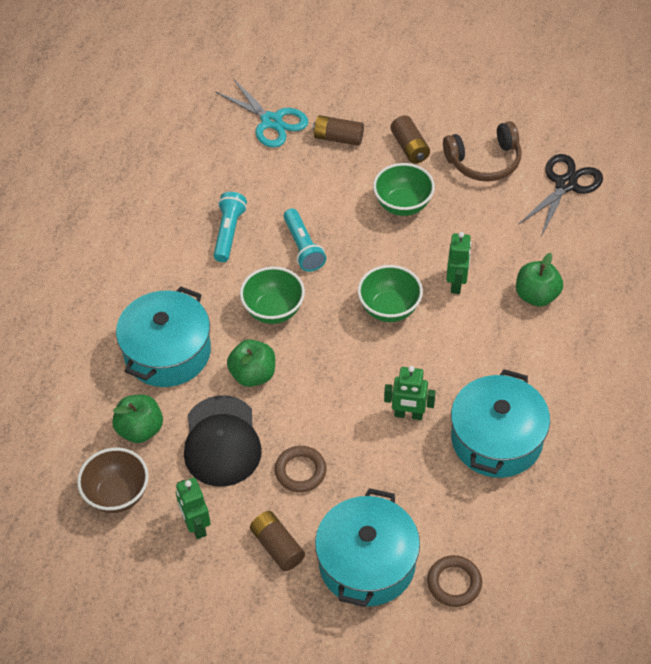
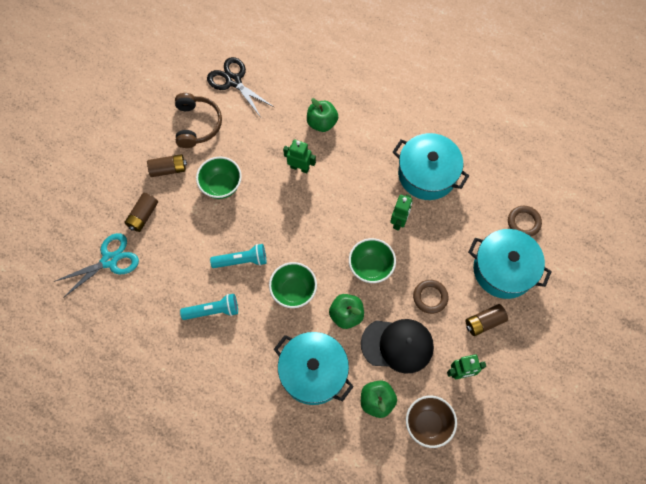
camera: 80 degrees left, 15 degrees up
turquoise flashlight [214,192,247,262] -> turquoise flashlight turned 150 degrees clockwise [180,294,238,320]
green bowl [358,265,423,322] -> green bowl moved to [349,238,396,283]

